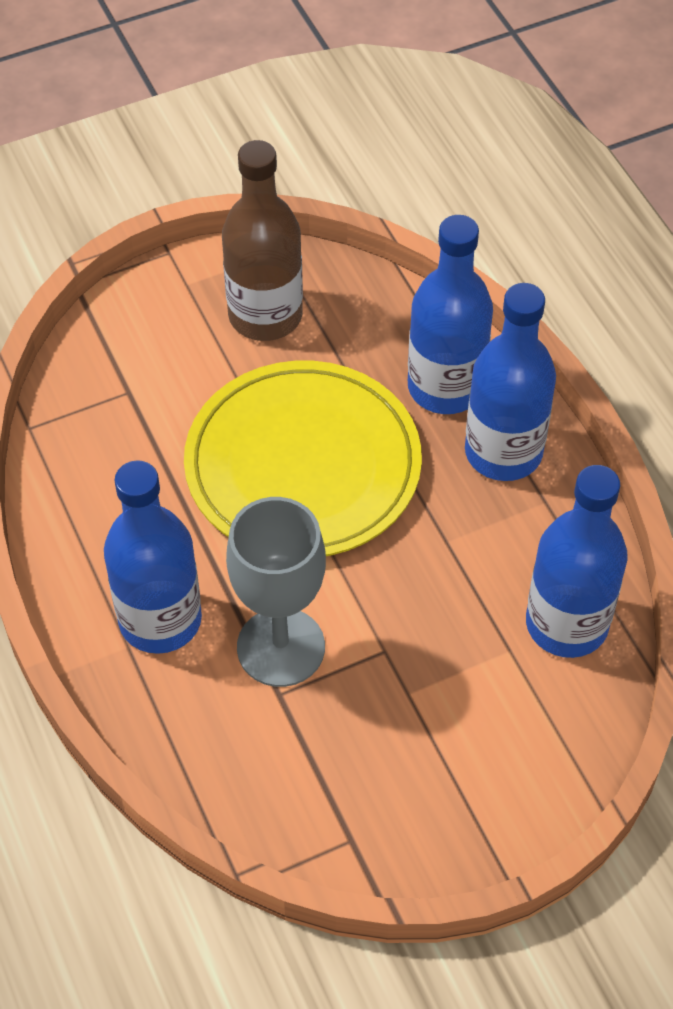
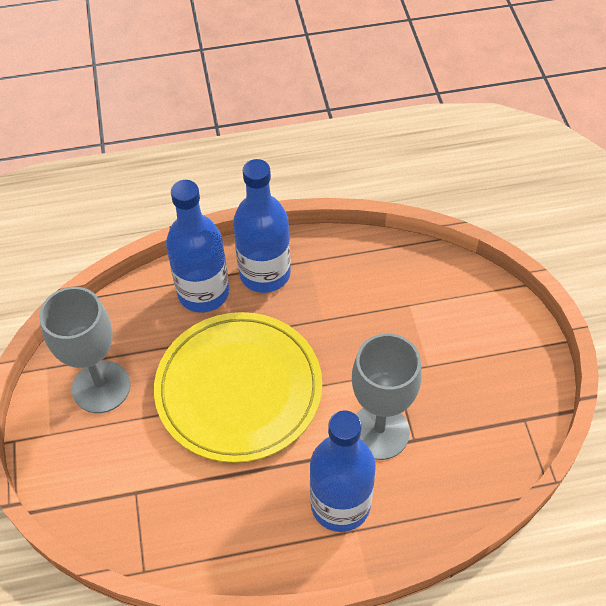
camera: 75 degrees left, 0 degrees up
brown bottle [222,140,303,341] -> grey goblet [39,287,131,413]
blue bottle [526,465,628,658] -> none

